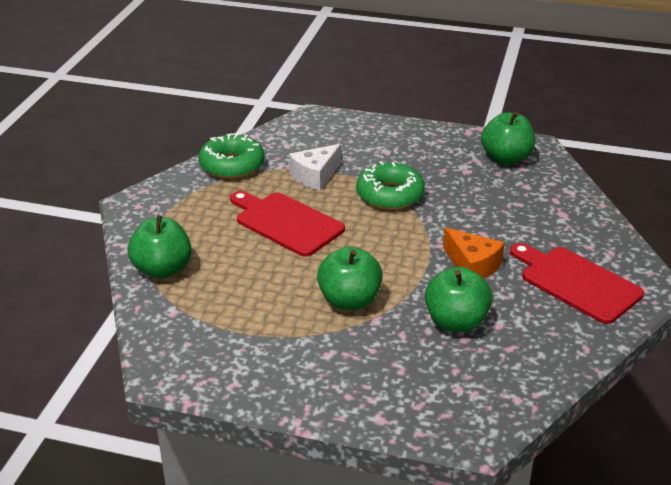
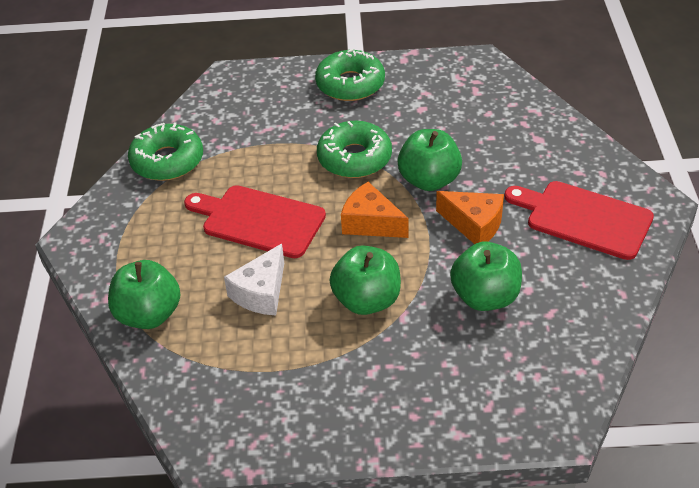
camera: 15 degrees left, 10 degrees up
white cheese [289,144,341,191] -> white cheese moved to [224,244,284,316]
green apple [481,112,535,165] -> green apple moved to [397,129,462,191]
none -> green donut [315,49,385,101]
none -> orange cheese [341,182,409,238]

